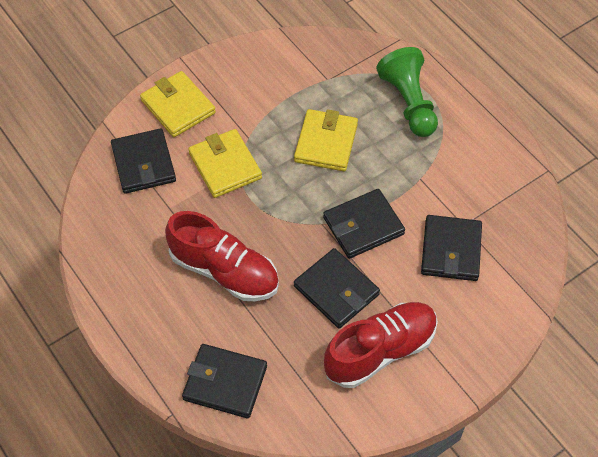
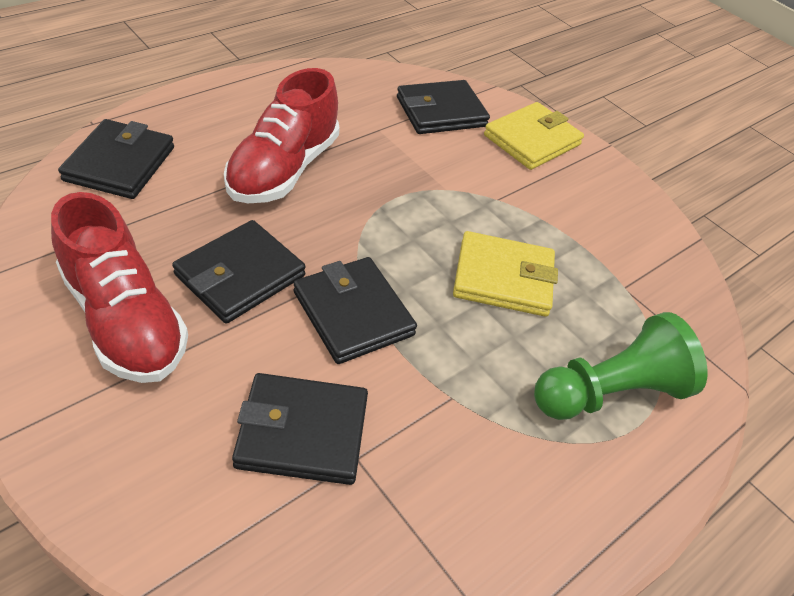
camera: 80 degrees right, 10 degrees down
yellow wallet [188,129,262,198] -> none

